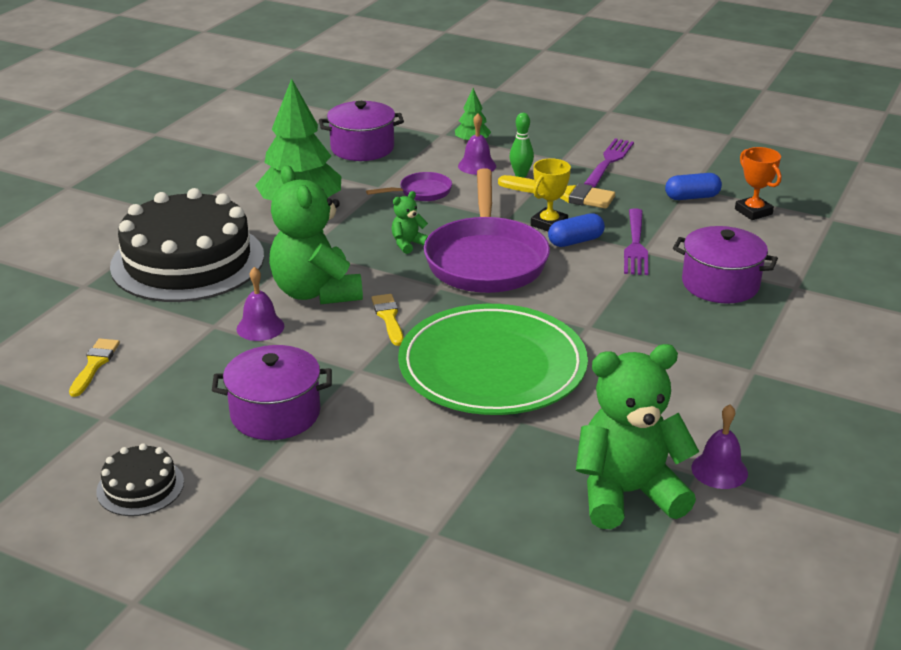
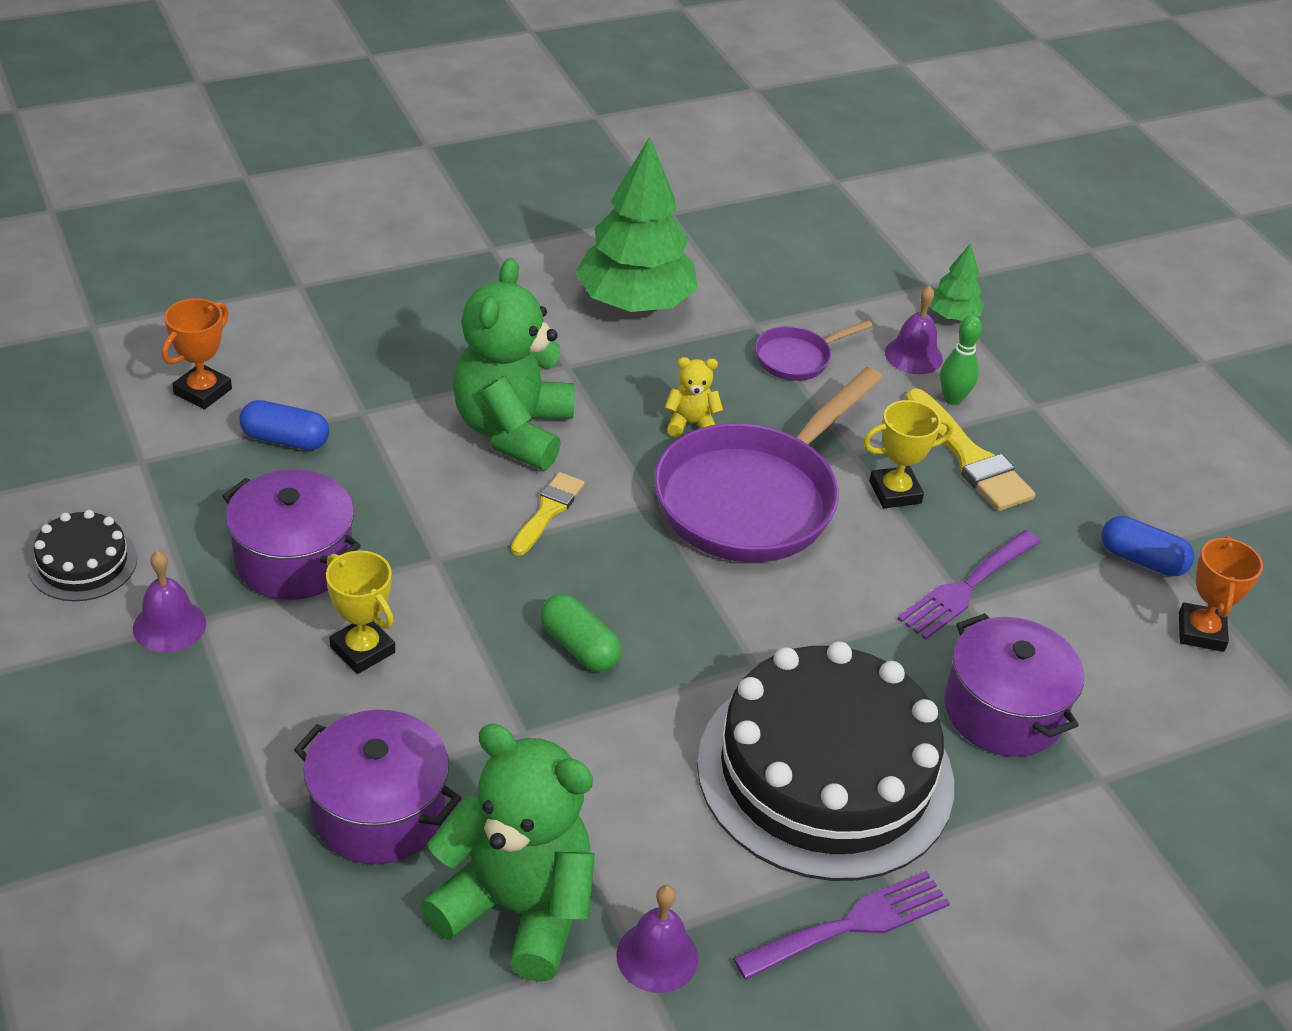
camera: 35 degrees right, 10 degrees up
yellow brush [69,338,120,397] -> orange trophy [162,298,232,410]
black cake [110,188,264,302] -> black cake moved to [697,641,954,881]
purple bell [237,267,284,341] -> purple bell moved to [133,551,206,653]
purple pot [319,101,404,161] -> purple pot moved to [294,710,461,864]
purple pan [366,172,452,201] -> purple pan turned 135 degrees clockwise [755,320,873,381]
green teddy bear [392,191,428,254] -> yellow teddy bear [665,357,723,437]
green plate [398,304,588,415] -> green capsule [540,594,622,672]
blue capsule [548,213,605,247] -> blue capsule moved to [239,400,329,450]
purple fork [584,138,634,187] -> purple fork moved to [733,871,950,980]
none -> yellow trophy [326,550,395,674]

